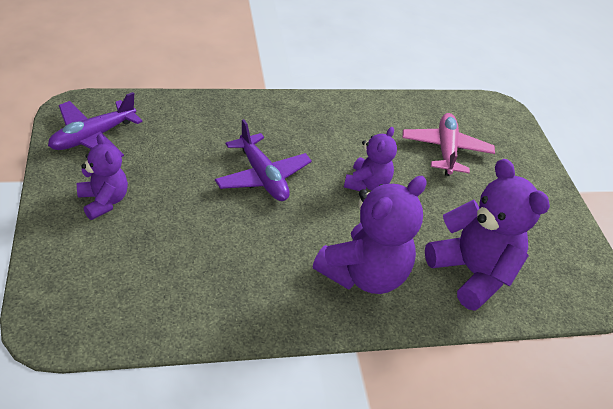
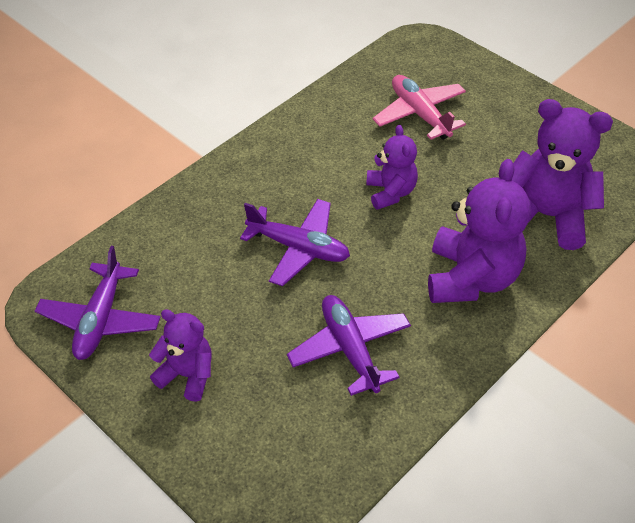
camera: 30 degrees left, 5 degrees up
none -> purple plane [287,295,411,396]

